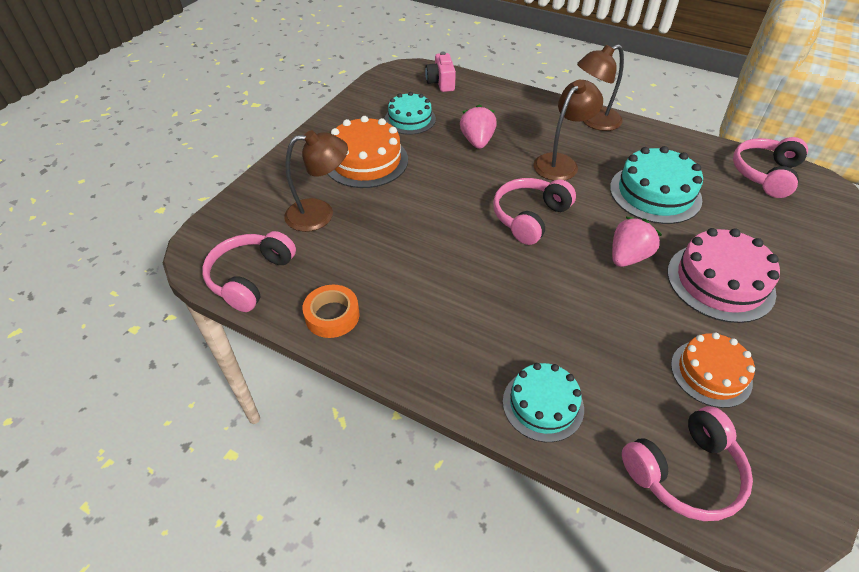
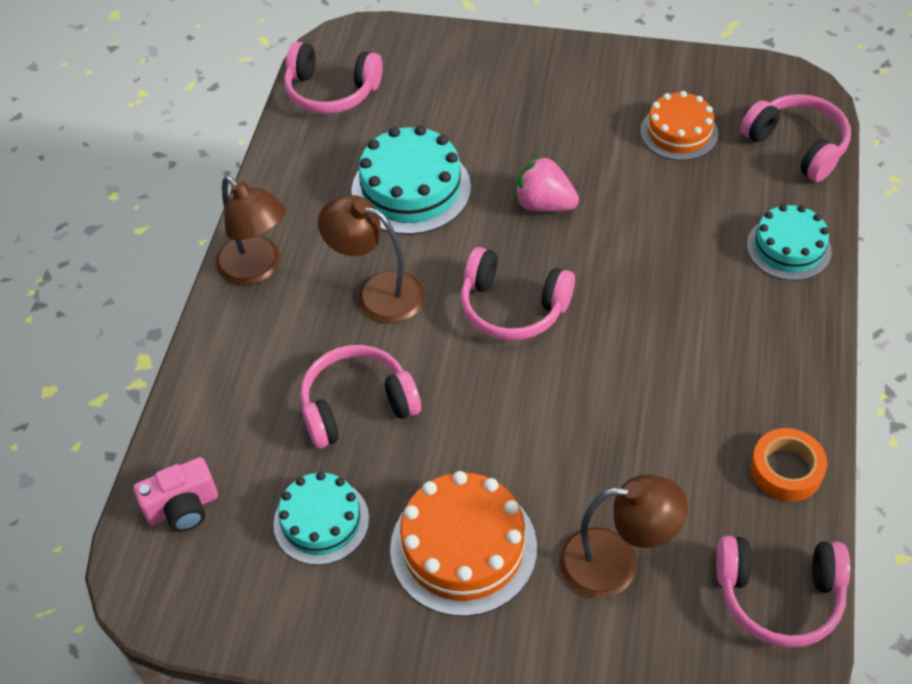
camera: 105 degrees left, 5 degrees up
brown lamp [284,130,348,232] -> brown lamp turned 120 degrees clockwise [559,474,688,598]
pink strawberry [460,104,497,149] -> pink headphones [300,345,421,448]
pink cake [667,228,780,323] -> none

